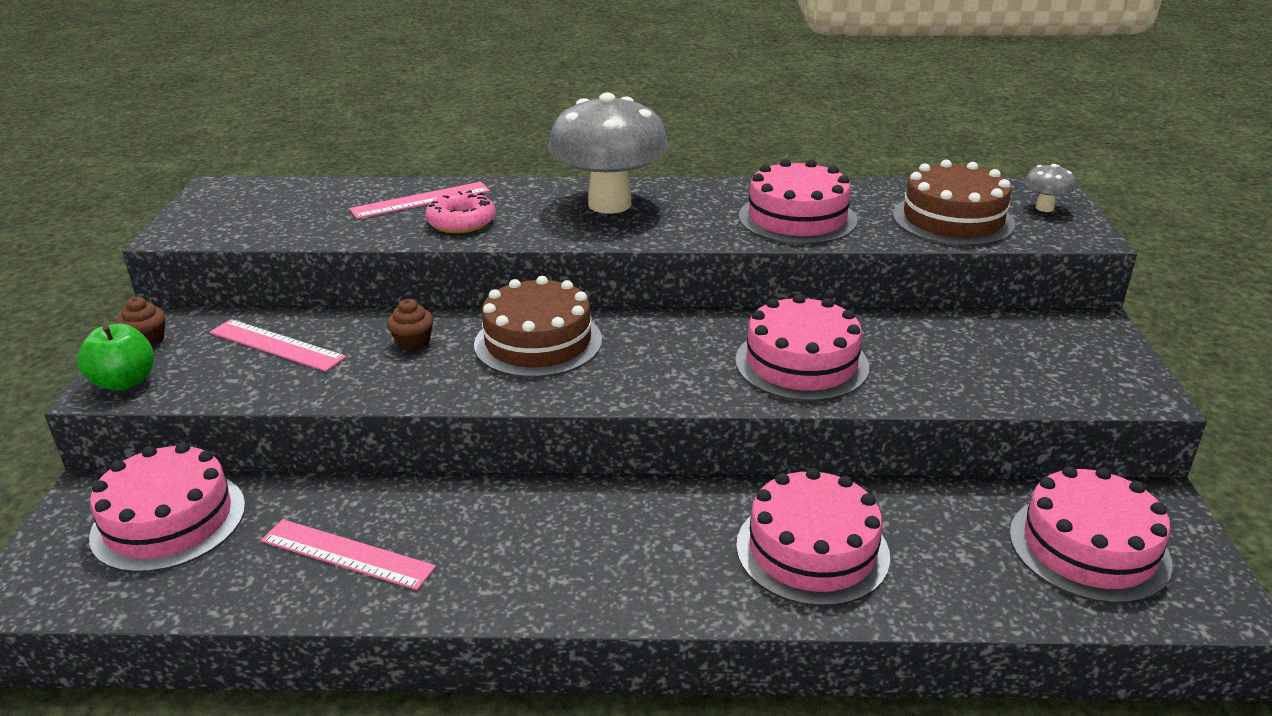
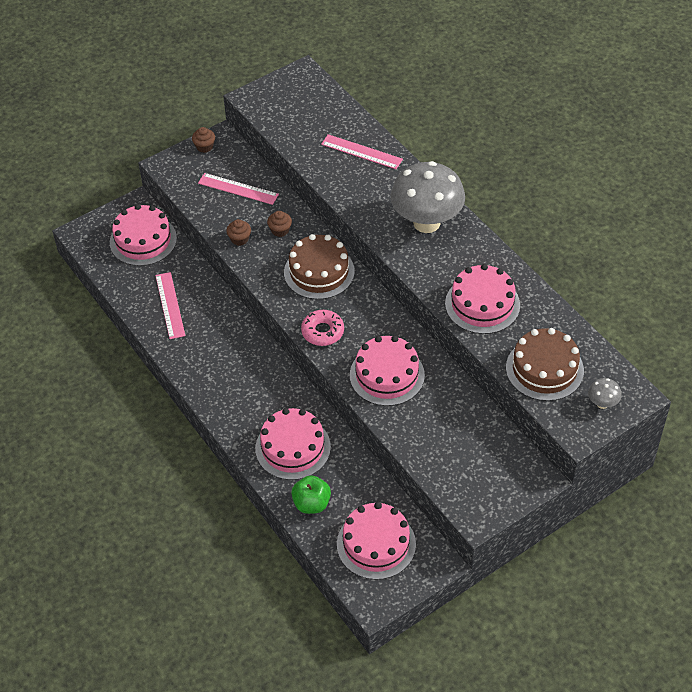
camera: 55 degrees right, 20 degrees up
green apple [77,323,154,391] -> green apple moved to [291,475,331,514]
pink ruler [210,319,346,372] -> pink ruler turned 60 degrees counterclockwise [198,173,279,205]
pink donut [425,190,495,233] -> pink donut moved to [301,310,344,346]
none -> brown cupcake [226,219,251,246]

